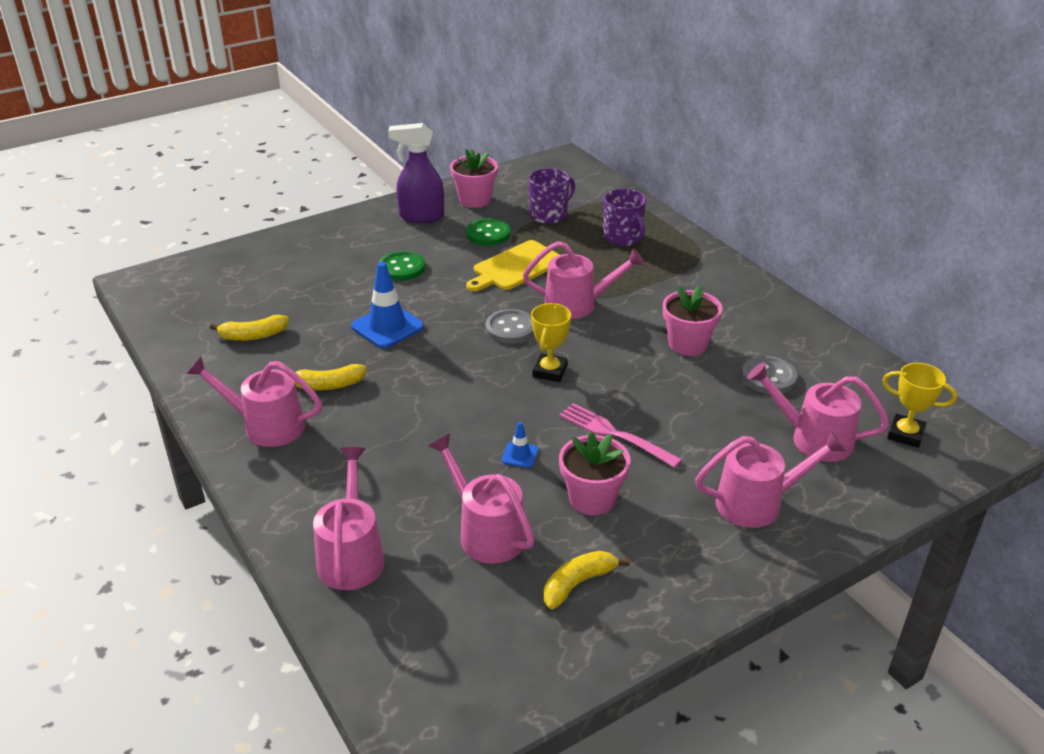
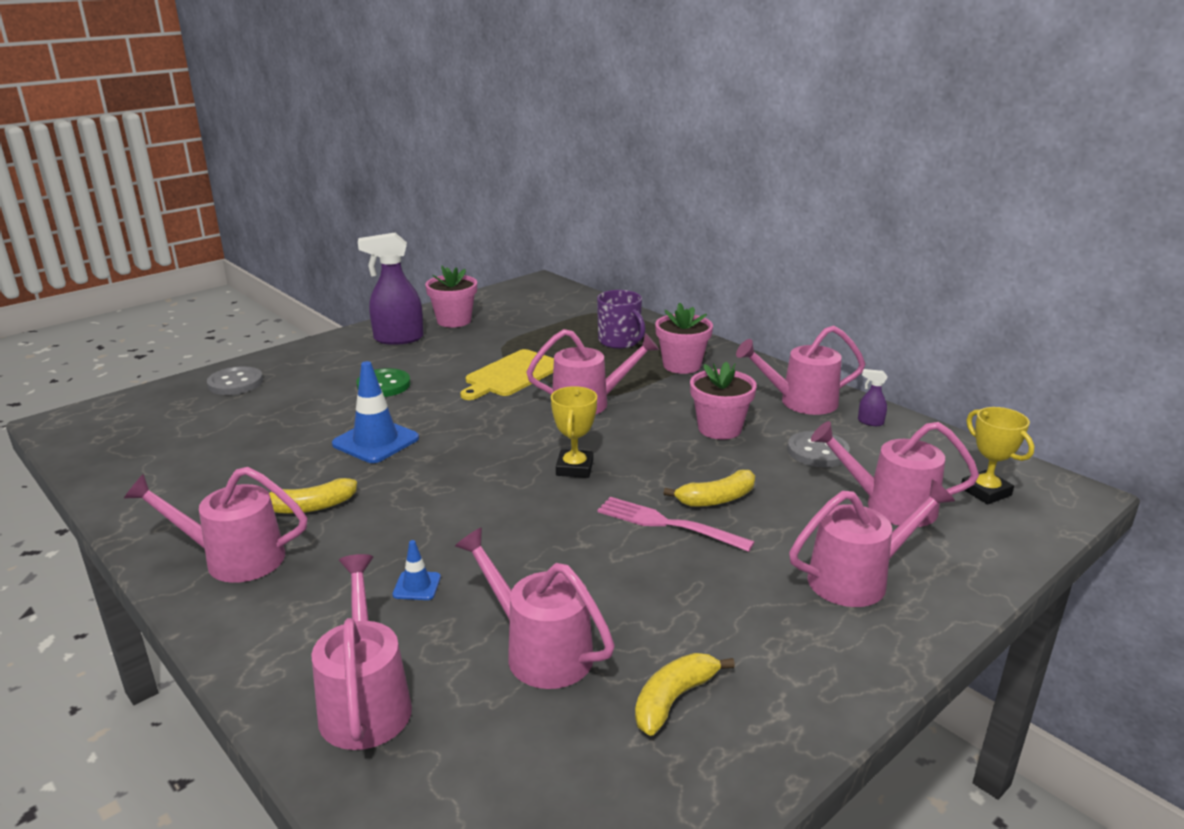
camera: 10 degrees left, 10 degrees down
yellow banana [210,315,289,341] -> yellow banana moved to [664,470,755,507]
green button [466,218,510,246] -> none
grey button [486,309,534,344] -> grey button moved to [207,366,263,395]
blue traffic cone [501,422,539,468] -> blue traffic cone moved to [393,540,441,600]
purple mug [529,168,575,224] -> none
pink flower pot [559,432,631,515] -> pink flower pot moved to [655,303,713,374]
yellow trophy [882,363,957,448] -> yellow trophy turned 45 degrees clockwise [961,407,1034,504]
none -> pink watering can [736,325,865,415]
none -> purple spray bottle [858,369,888,426]

